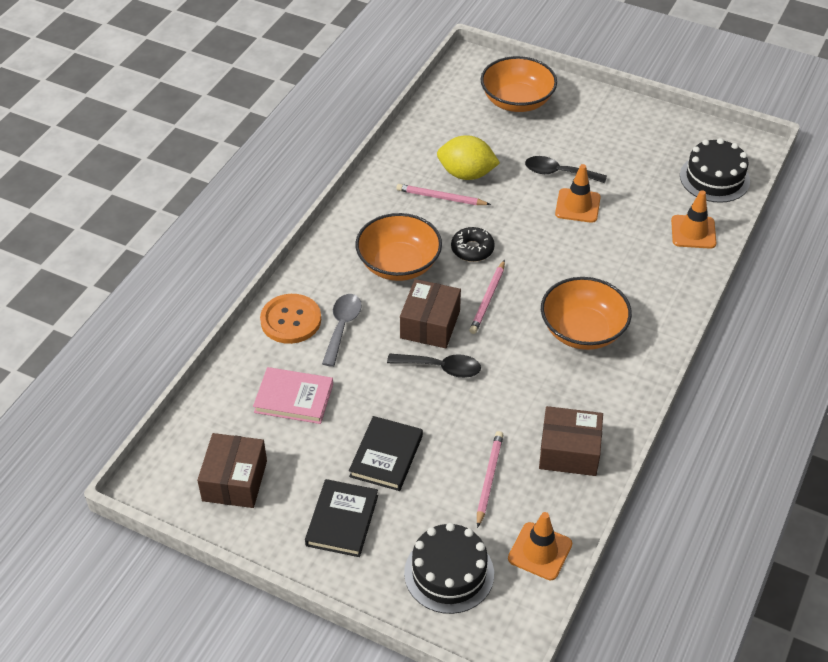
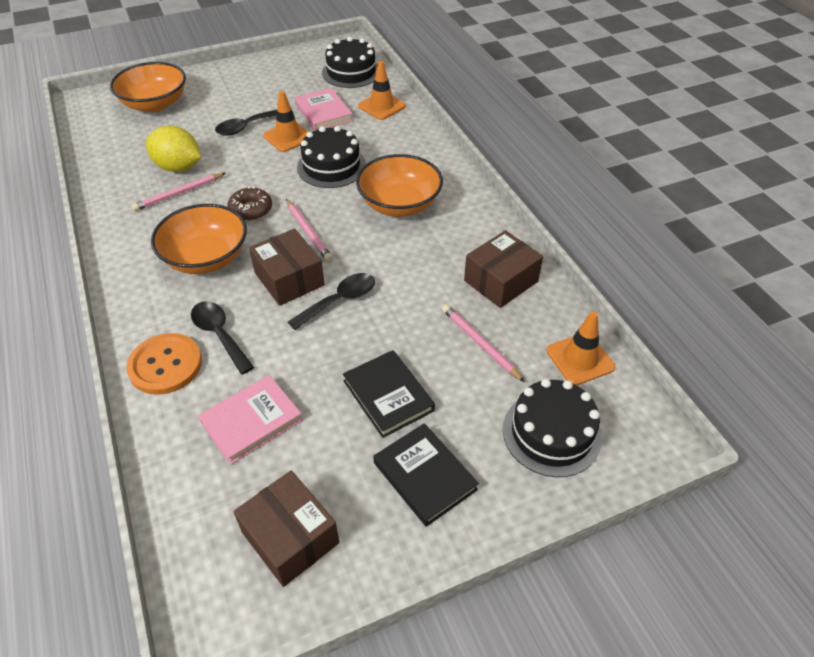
camera: 50 degrees left, 0 degrees up
grey spoon [322,294,362,367] -> black spoon [191,301,254,375]
yellow lemon [437,135,500,180] -> yellow lemon turned 60 degrees clockwise [146,126,201,172]
black donut [451,227,495,262] -> brown donut [227,186,272,221]
none -> pink book [295,88,353,131]
none -> black cake [297,126,366,188]

